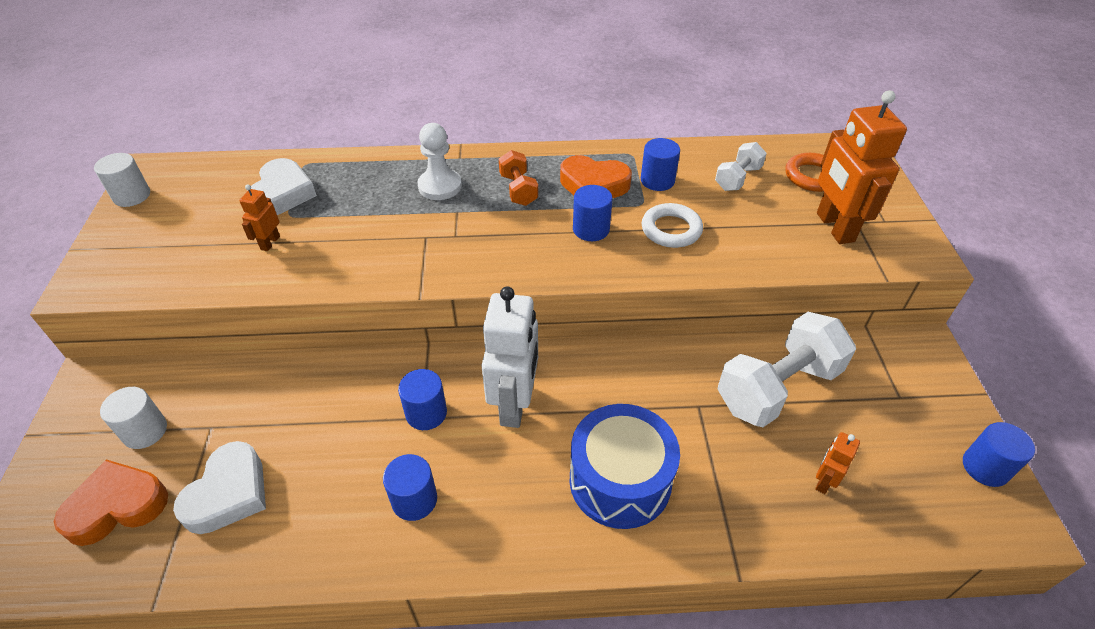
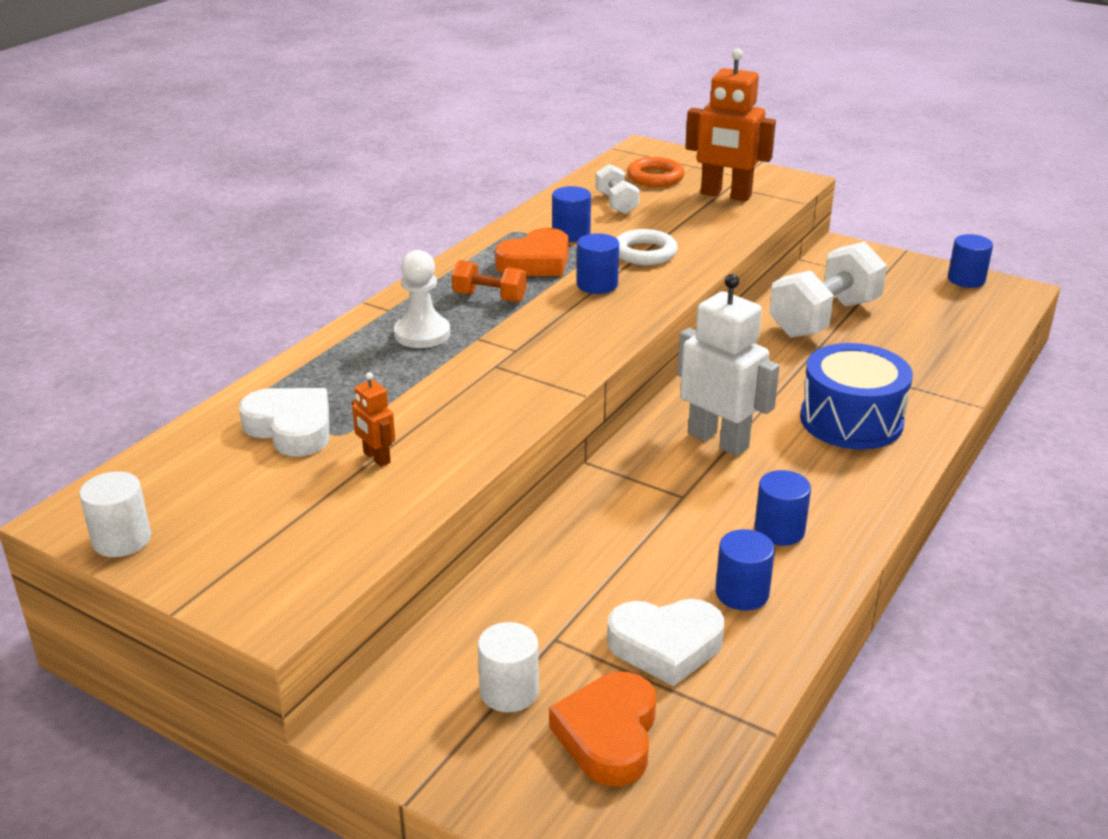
camera: 55 degrees left, 15 degrees down
white heart [173,441,266,534] -> white heart turned 120 degrees clockwise [607,599,725,687]
blue cylinder [398,369,447,430] -> blue cylinder moved to [715,529,775,611]
white dumbbell [717,312,856,427] -> white dumbbell turned 45 degrees clockwise [769,242,887,338]
orange robot [815,432,860,494] -> none

